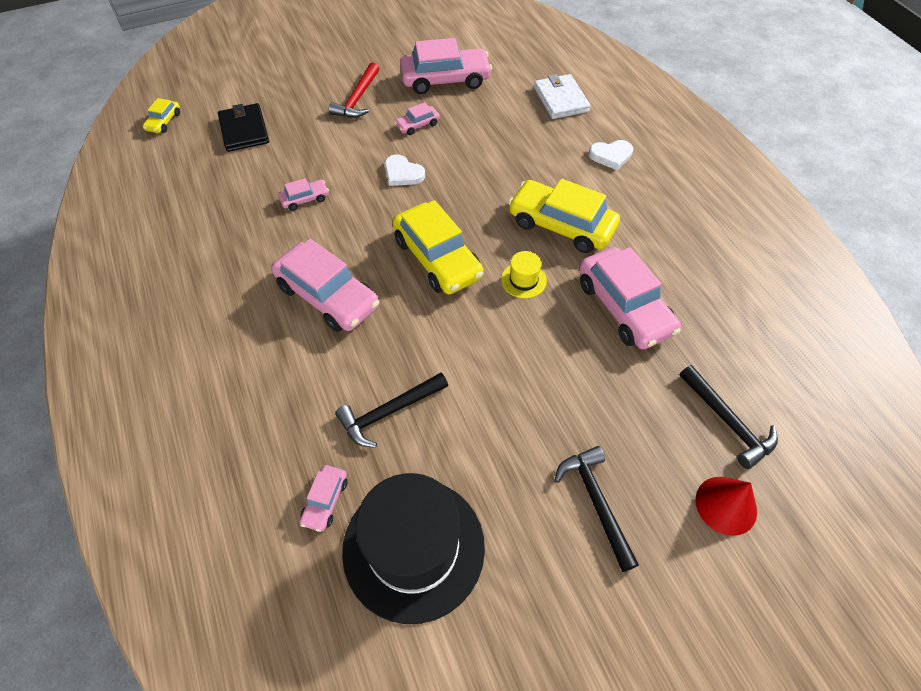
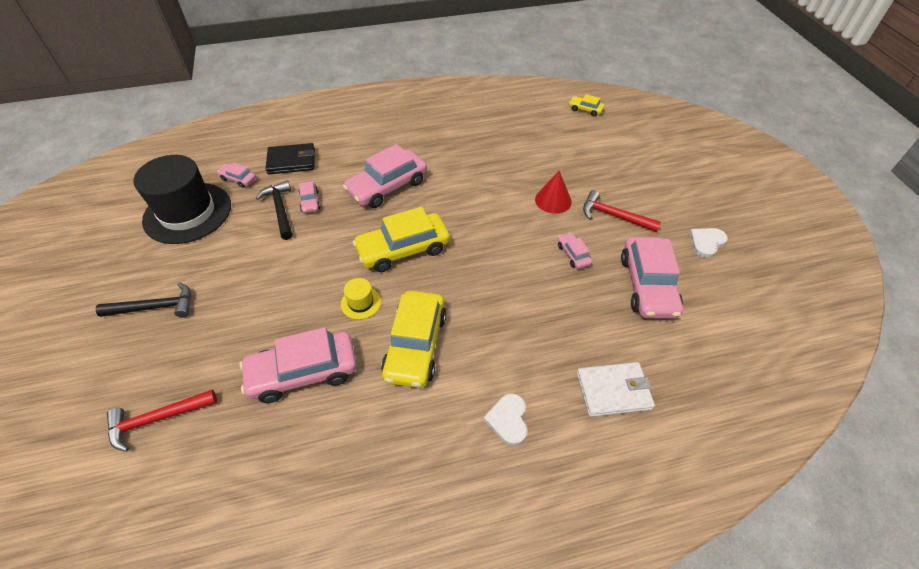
camera: 100 degrees right, 5 degrees down
black wallet [218,103,269,152] -> black wallet moved to [265,143,315,174]
pink car [278,178,329,211] -> pink car moved to [299,181,320,213]
white heart [384,155,425,186] -> white heart moved to [689,228,728,258]
yellow car [508,179,620,253] -> yellow car turned 150 degrees clockwise [381,291,447,388]
black hammer [679,365,778,469] -> red hammer [107,390,217,452]
red cone [696,477,757,536] -> red cone moved to [535,171,572,214]

